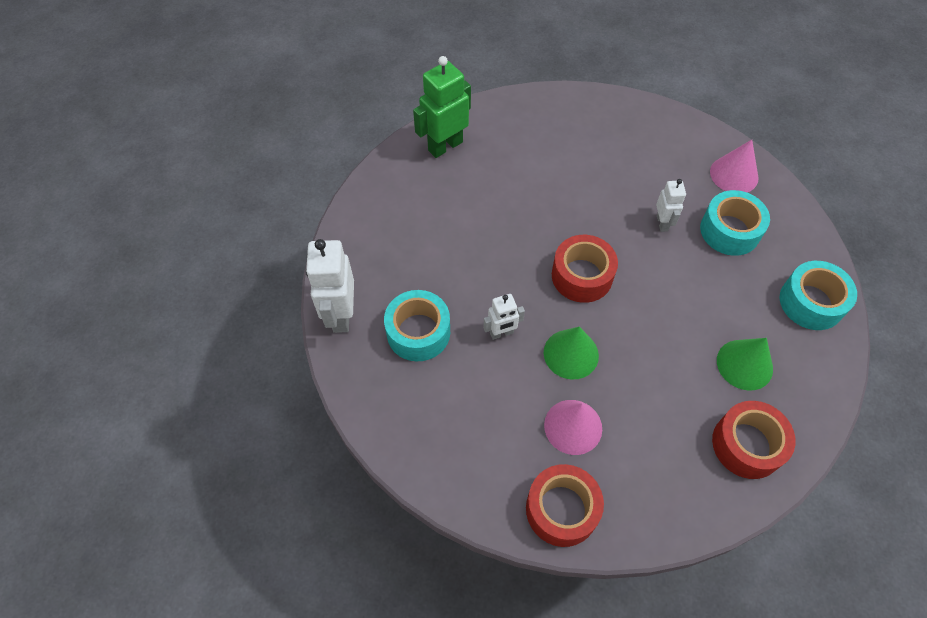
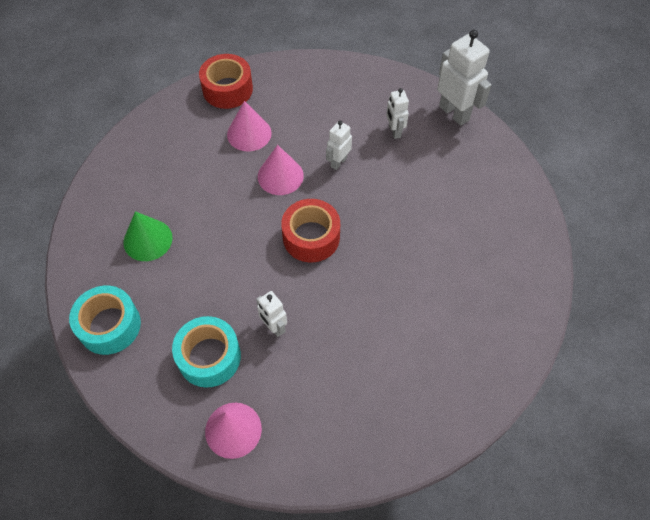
camera: 145 degrees right, 0 degrees up
turquoise tape [384,290,450,361] -> white robot [386,88,409,139]
green robot [413,56,471,158] -> none
green cone [544,327,599,380] -> pink cone [258,145,304,195]
red tape [712,401,796,479] -> none

